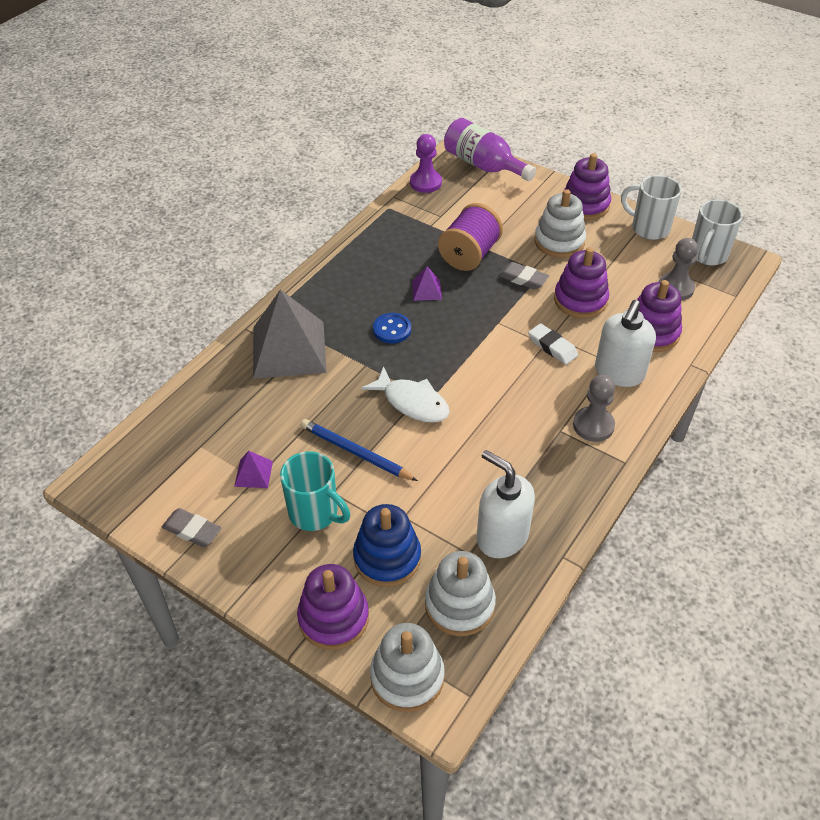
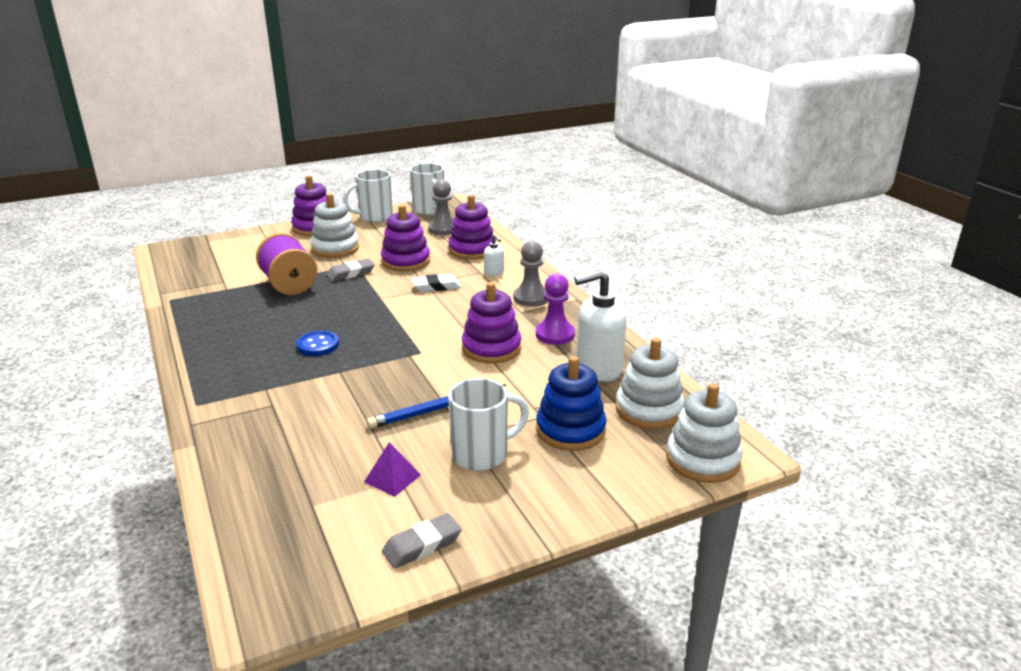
camera: 60 degrees left, 20 degrees down
grey pyramid [253,290,327,379] -> none
turquoise mug [280,451,350,531] -> white mug [448,378,529,471]
purple stacking toy [297,564,369,650] -> purple stacking toy moved to [462,282,521,363]
white fish [361,366,450,423] -> none
purple pawn [410,134,442,193] -> purple pawn moved to [536,273,575,345]
purple pyramid [412,267,442,301] -> none
purple bottle [444,118,536,181] -> none
white soap dispenser [595,300,656,387] -> white soap dispenser [484,235,504,276], size x0.47

